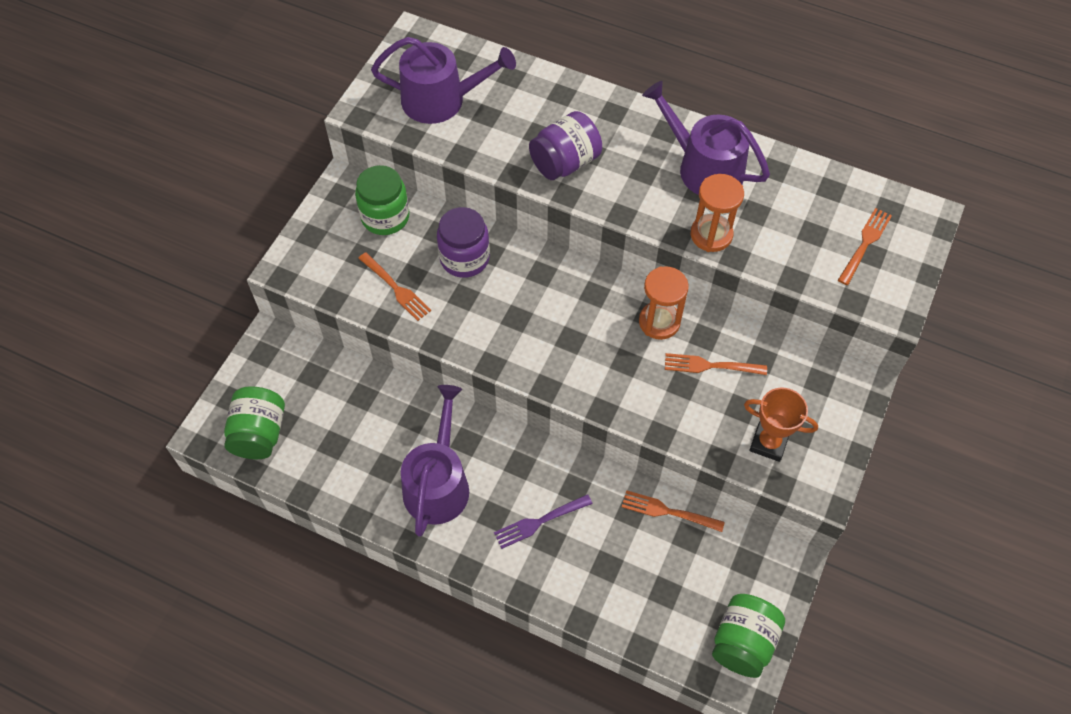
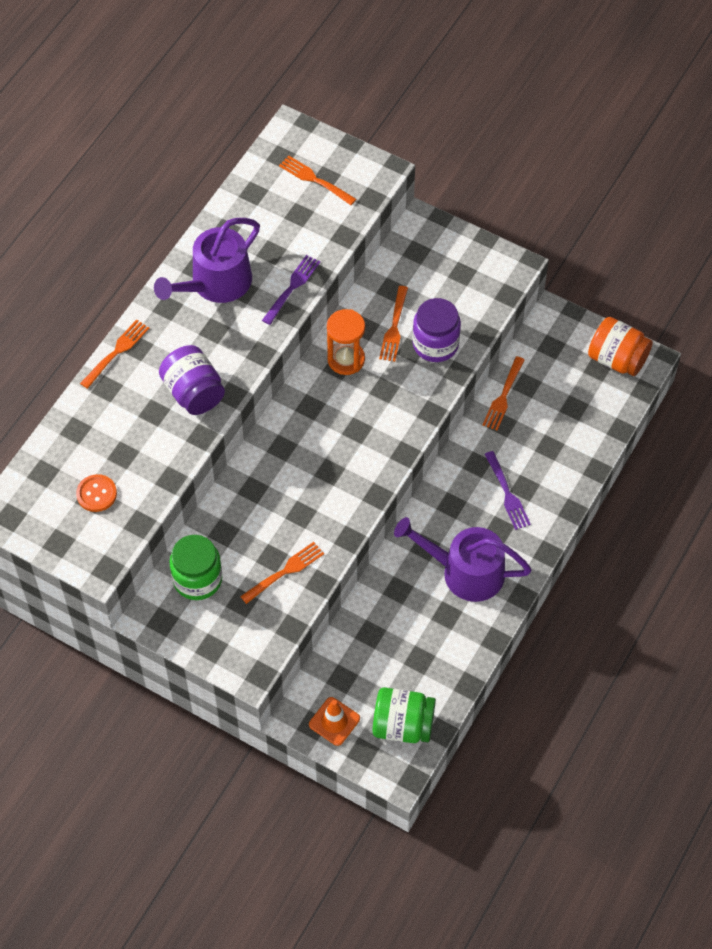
camera: 85 degrees left, 0 degrees up
purple watering can [371,37,516,124] -> orange button [76,474,117,512]
purple jar [437,207,490,278] -> purple jar moved to [412,298,461,362]
orange hourglass [690,174,744,252] -> purple fork [262,255,320,325]
green jar [712,594,785,678] -> orange jar [588,317,653,376]
orange trophy [744,388,818,462] -> none
none -> orange fork [80,320,150,389]
none -> orange traffic cone [309,697,360,746]

